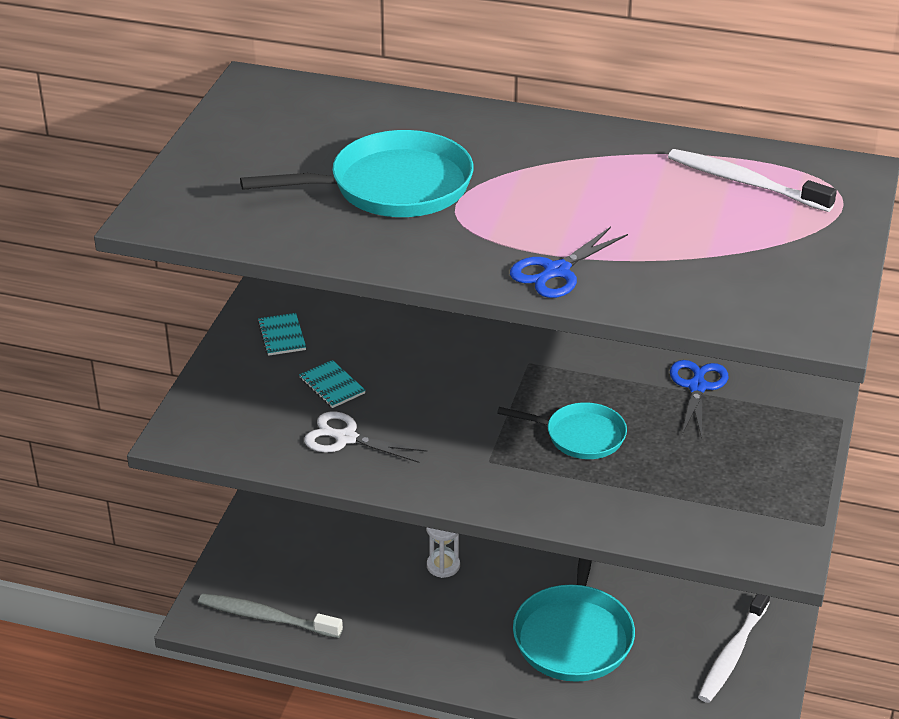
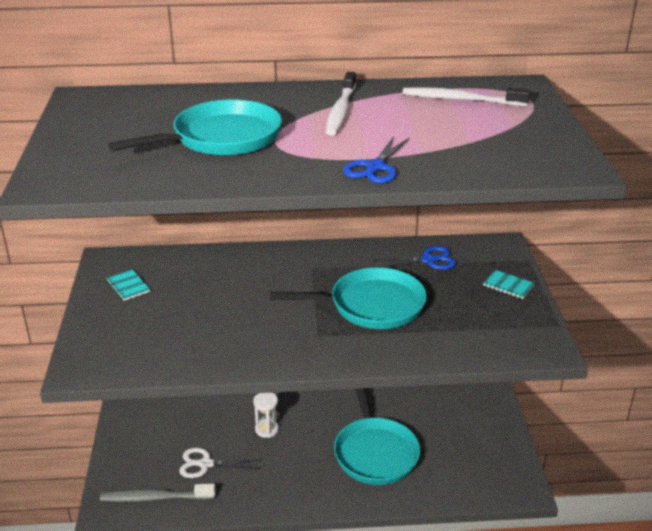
camera: 20 degrees left, 5 degrees down
turquoise notebook [299,360,366,408] -> turquoise notebook moved to [483,270,535,299]
white scissors [304,412,427,463] -> white scissors moved to [179,448,261,478]
turquoise pan [497,402,627,459] -> turquoise pan [270,267,427,329], size x1.66
blue scissors [670,360,728,438] -> blue scissors turned 90 degrees clockwise [373,246,456,270]
white toothbrush [698,594,770,703] -> white toothbrush moved to [325,72,356,136]

